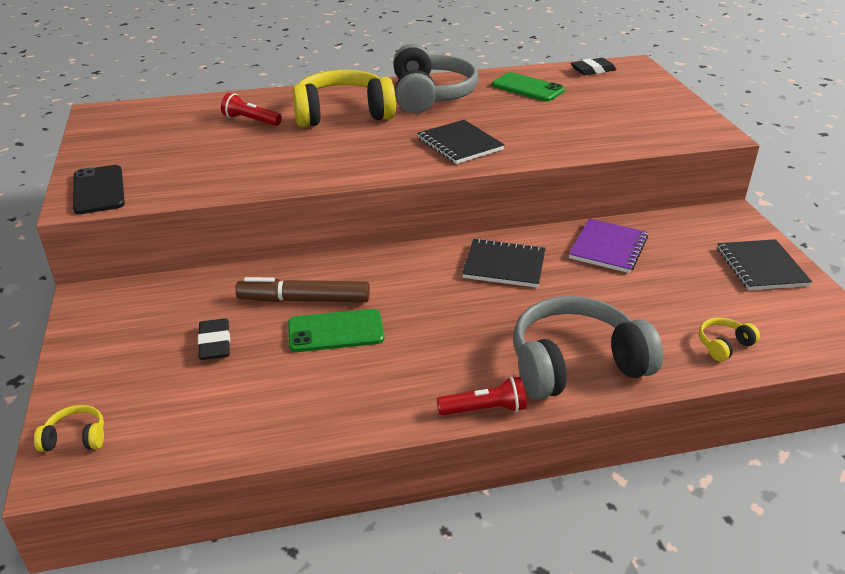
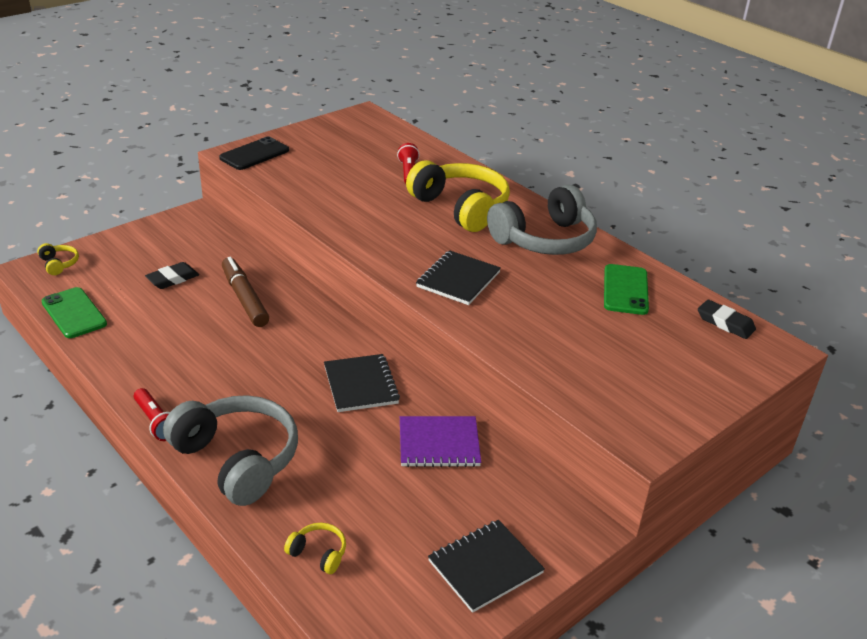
camera: 60 degrees right, 0 degrees up
green phone [288,309,384,352] -> green phone moved to [41,287,107,338]

